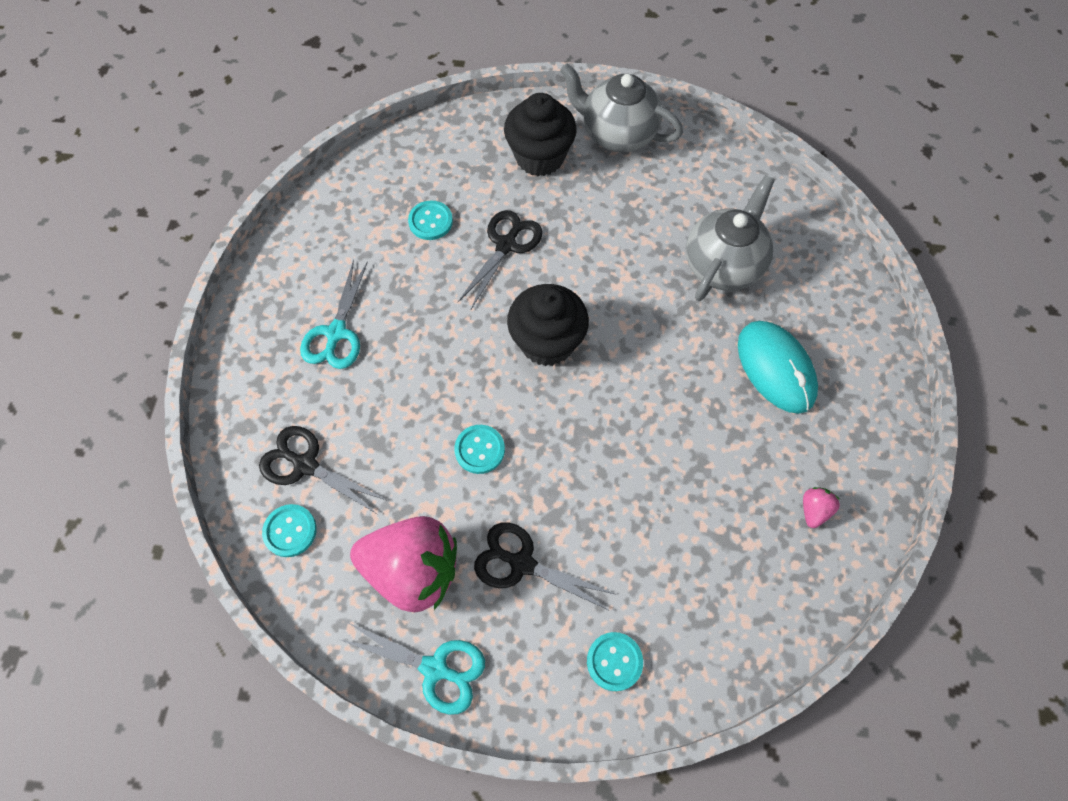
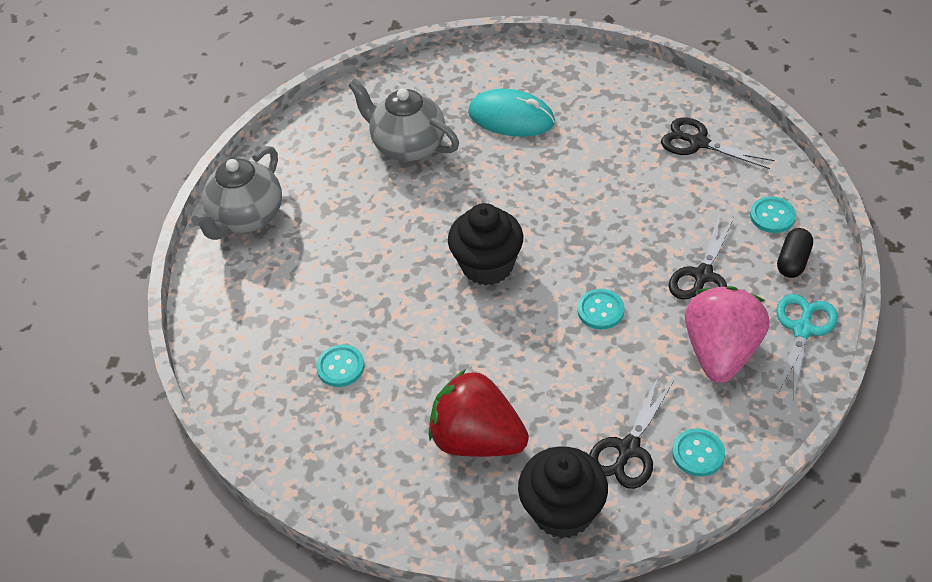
camera: 85 degrees left, 15 degrees down
turquoise scissors [300,259,368,369] -> red strawberry [429,369,529,457]
black scissors [458,210,543,309] -> black scissors moved to [661,118,775,169]
black cupcake [504,93,577,176] -> black cupcake moved to [518,446,608,539]
turquoise mouse [738,321,818,414] -> turquoise mouse turned 45 degrees clockwise [468,89,555,137]
pink strawberry [803,487,840,528] -> none
none -> black capsule [777,228,813,278]

